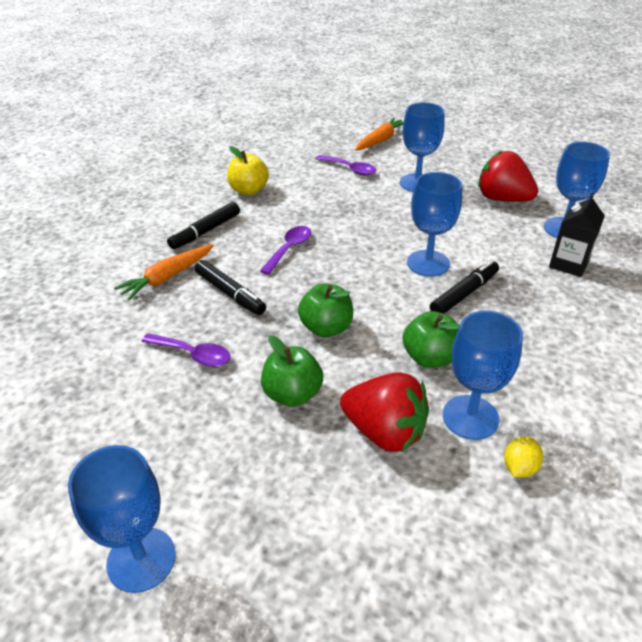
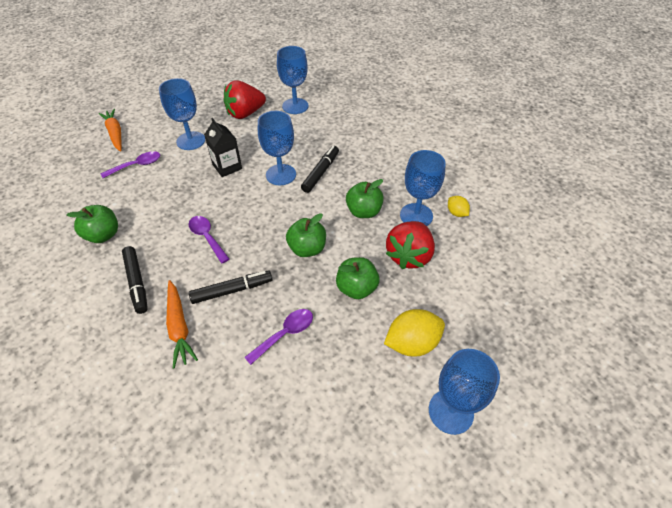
camera: 65 degrees left, 10 degrees up
yellow apple [227,146,269,195] -> green apple [66,205,118,243]
red strawberry [340,372,429,452] -> red strawberry turned 150 degrees clockwise [386,221,435,269]
black marker [430,260,499,314] -> black marker turned 45 degrees clockwise [301,146,339,193]
black carton [549,193,605,277] -> black carton moved to [204,118,242,177]
none -> yellow lemon [384,309,445,357]

